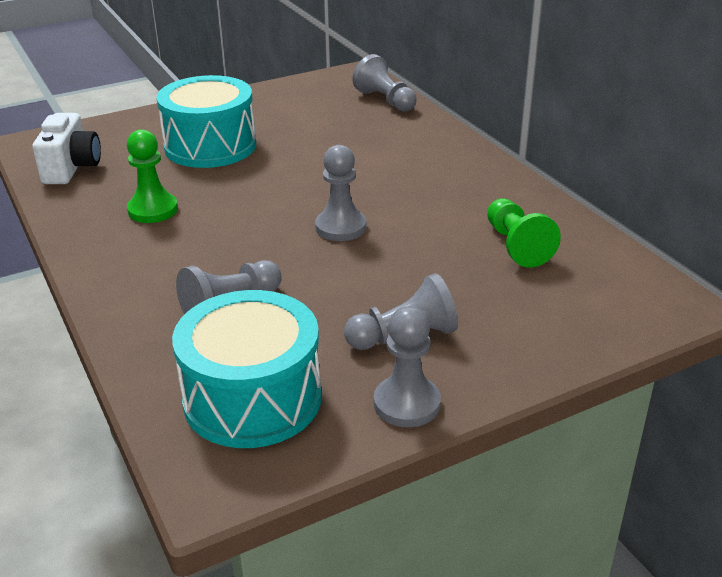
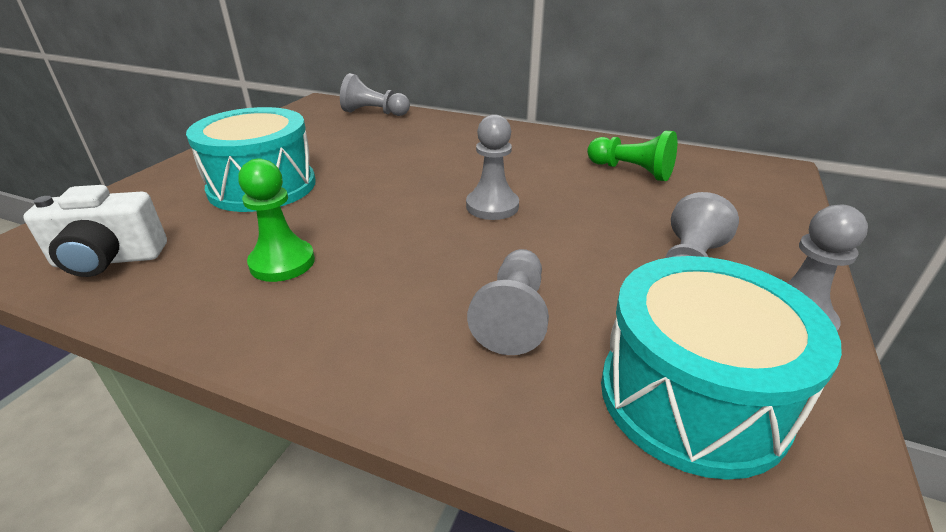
camera: 40 degrees left, 0 degrees up
white camera [33,113,101,184] -> white camera turned 120 degrees clockwise [23,185,167,277]

